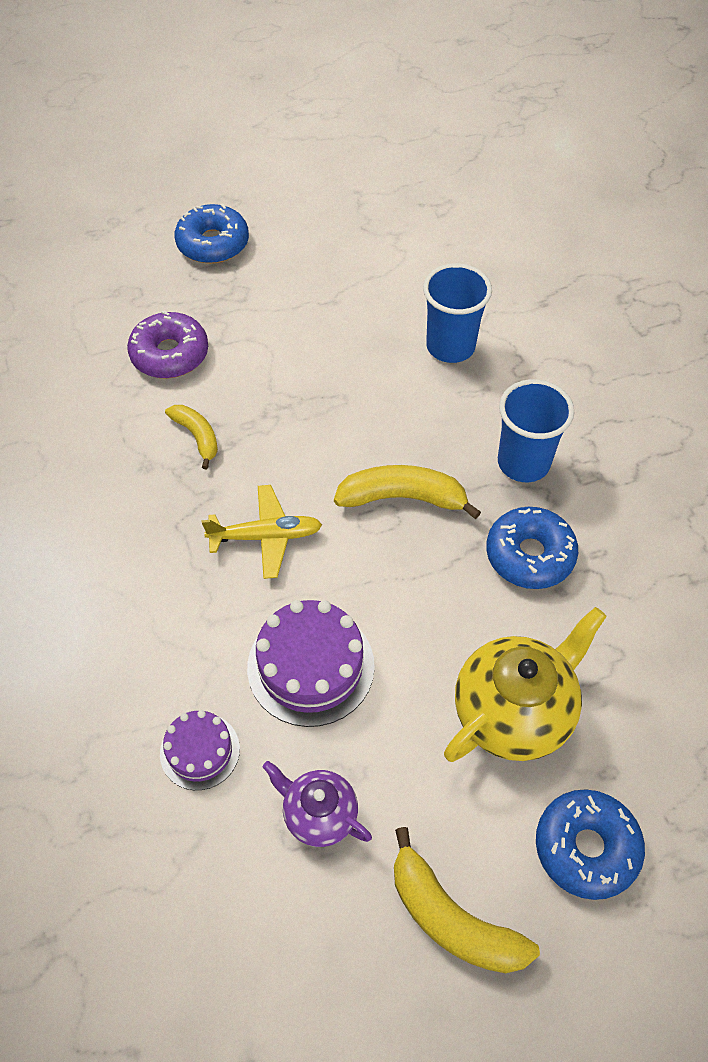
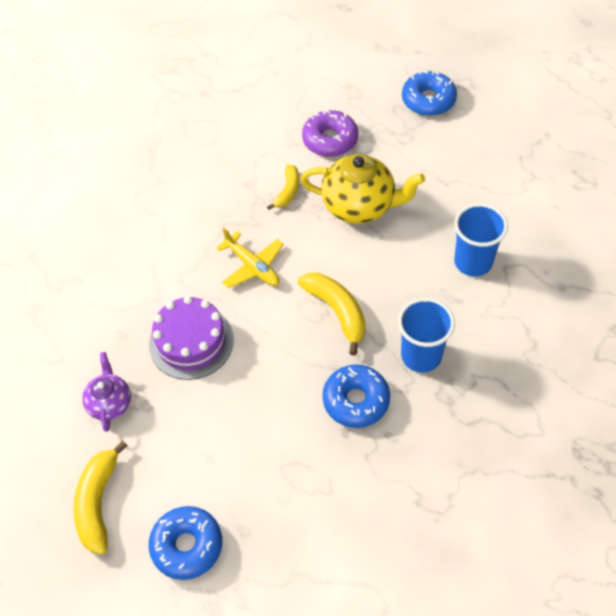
camera: 55 degrees right, 0 degrees up
purple cake [160,710,240,790] -> none
yellow teapot [444,607,606,762] -> yellow teapot moved to [300,154,425,224]

